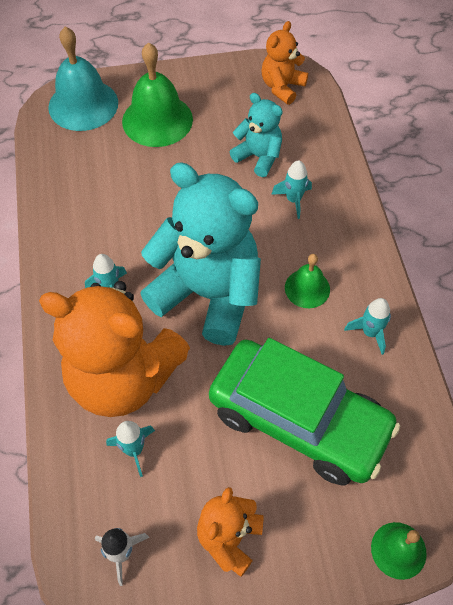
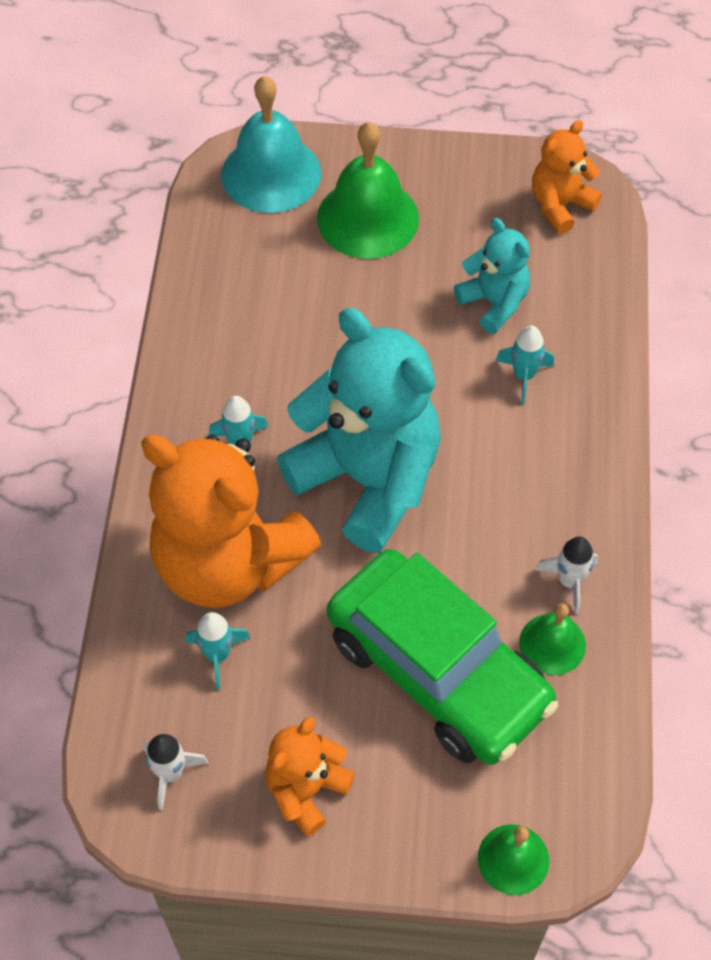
camera: 15 degrees right, 0 degrees up
green bell [285,254,330,308] -> green bell moved to [519,603,586,675]
turquoise rocket [344,298,391,355] -> white rocket [535,536,598,614]

